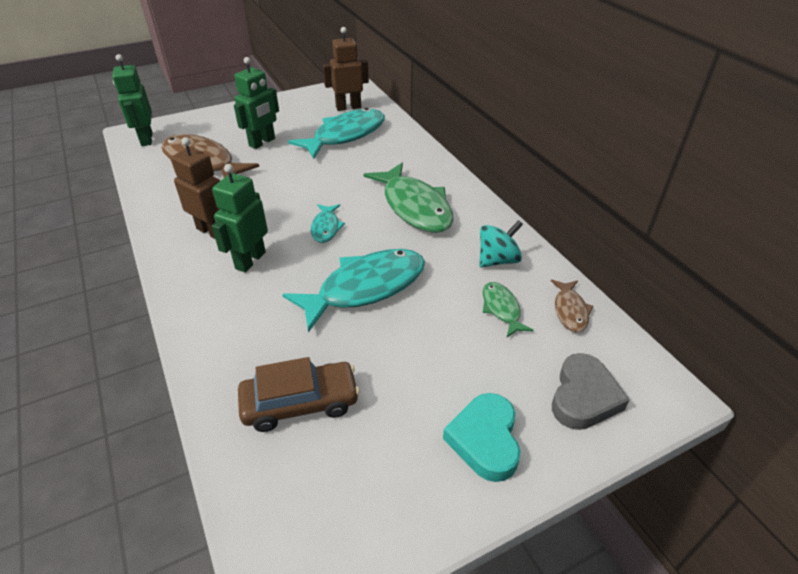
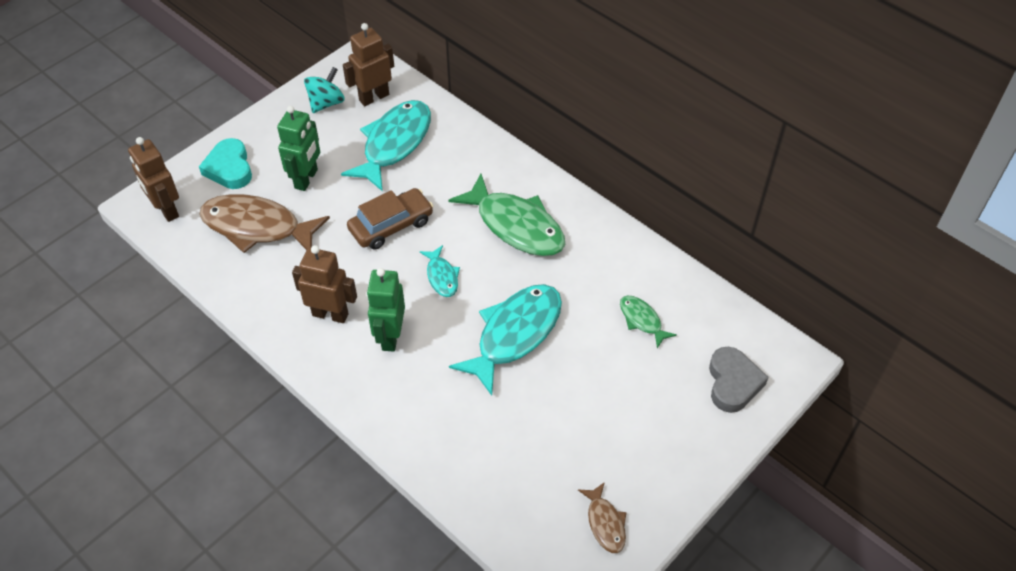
camera: 20 degrees left, 10 degrees up
green robot [112,54,152,146] -> brown robot [128,137,179,222]
brown car [238,357,360,432] -> brown car moved to [347,188,433,250]
turquoise heart [443,393,520,482] -> turquoise heart moved to [199,138,252,189]
turquoise spinning top [479,220,523,267] -> turquoise spinning top moved to [304,67,345,113]
brown fish [551,280,594,333] -> brown fish moved to [578,482,626,553]

